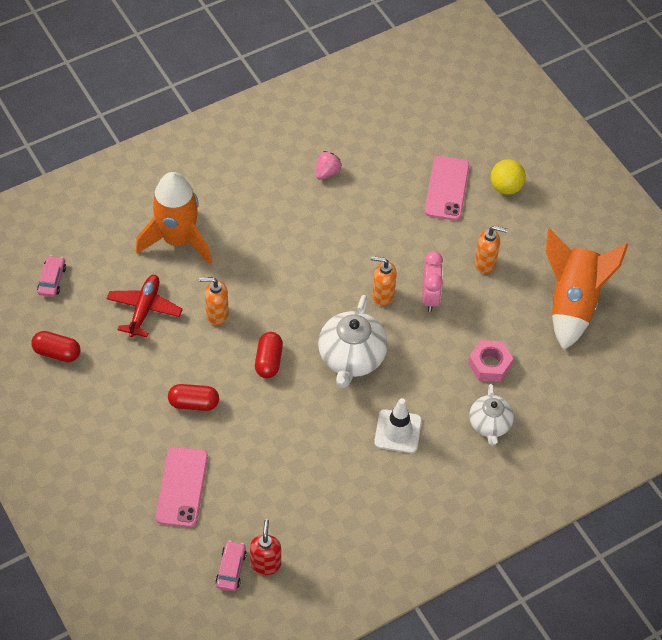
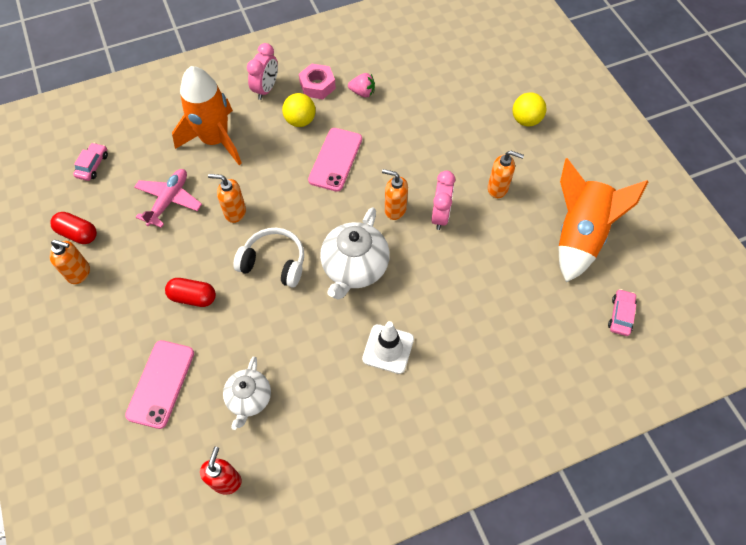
camera: 10 degrees right, 5 degrees up
red plane [107,275,183,338] -> pink plane [134,169,202,228]
pink car [215,541,247,591] -> pink car moved to [608,289,637,336]
red capsule [255,332,283,378] -> white headphones [233,228,304,288]
pink strawberry [316,151,342,180] -> pink strawberry turned 60 degrees clockwise [348,73,375,97]
pink phone [425,156,470,221] -> pink phone moved to [308,128,362,192]
pink nut [468,340,514,382] -> pink nut moved to [299,64,336,99]
white teapot [469,384,514,446] -> white teapot moved to [223,356,271,430]
none -> orange soap dispenser [50,240,90,284]
none -> pink clock [247,43,278,100]
none -> yellow ball [282,93,316,127]

